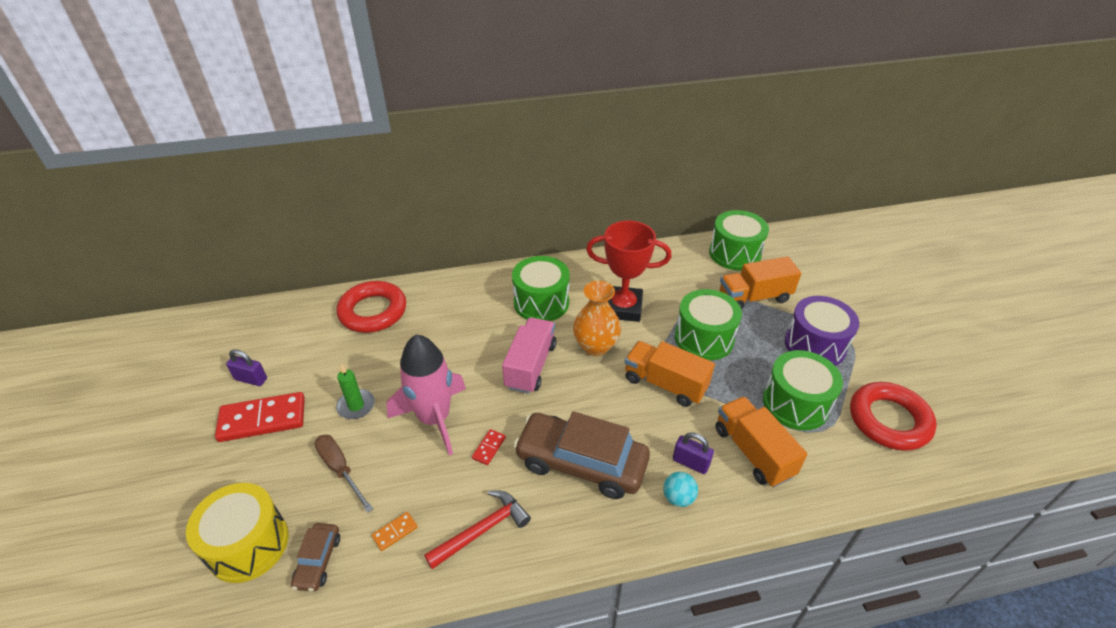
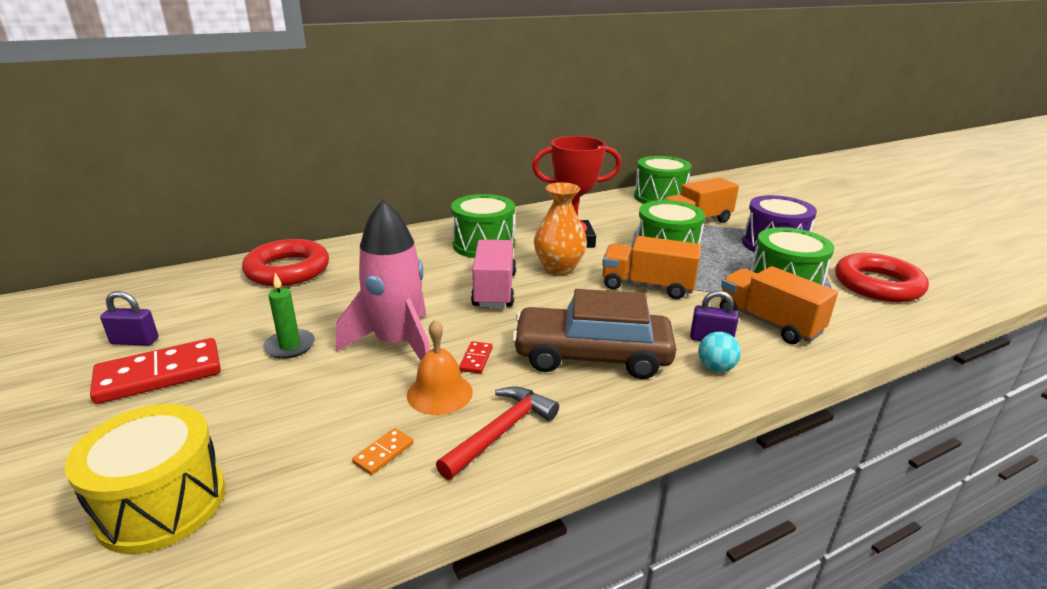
camera: 15 degrees left, 15 degrees down
brown car [291,523,340,592] -> none
brown screwdriver [314,435,373,513] -> none
none -> orange bell [407,319,473,415]

